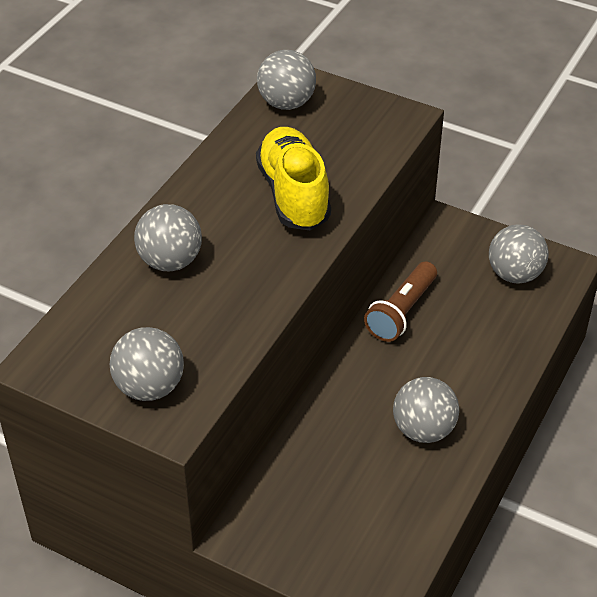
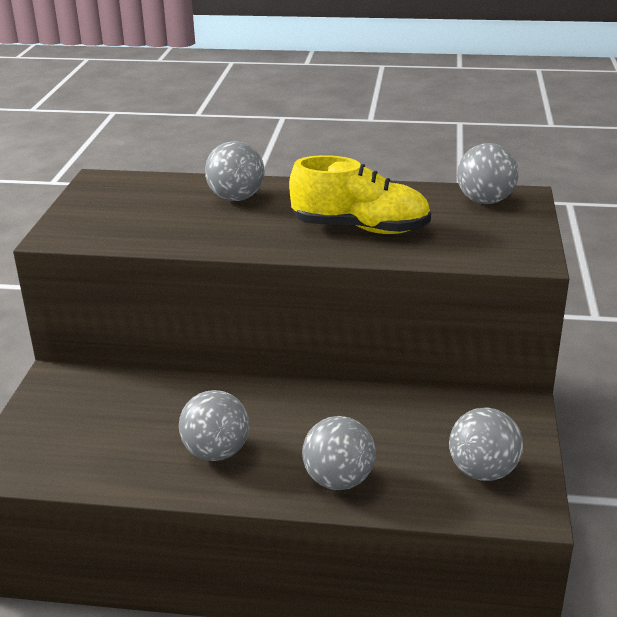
camera: 70 degrees right, 15 degrees down
grey ball [109,327,184,401] -> grey ball moved to [302,416,376,490]
yellow shoe [256,127,331,231] -> yellow shoe turned 45 degrees clockwise [289,155,431,234]
brown flashlight [364,261,437,342] -> none

